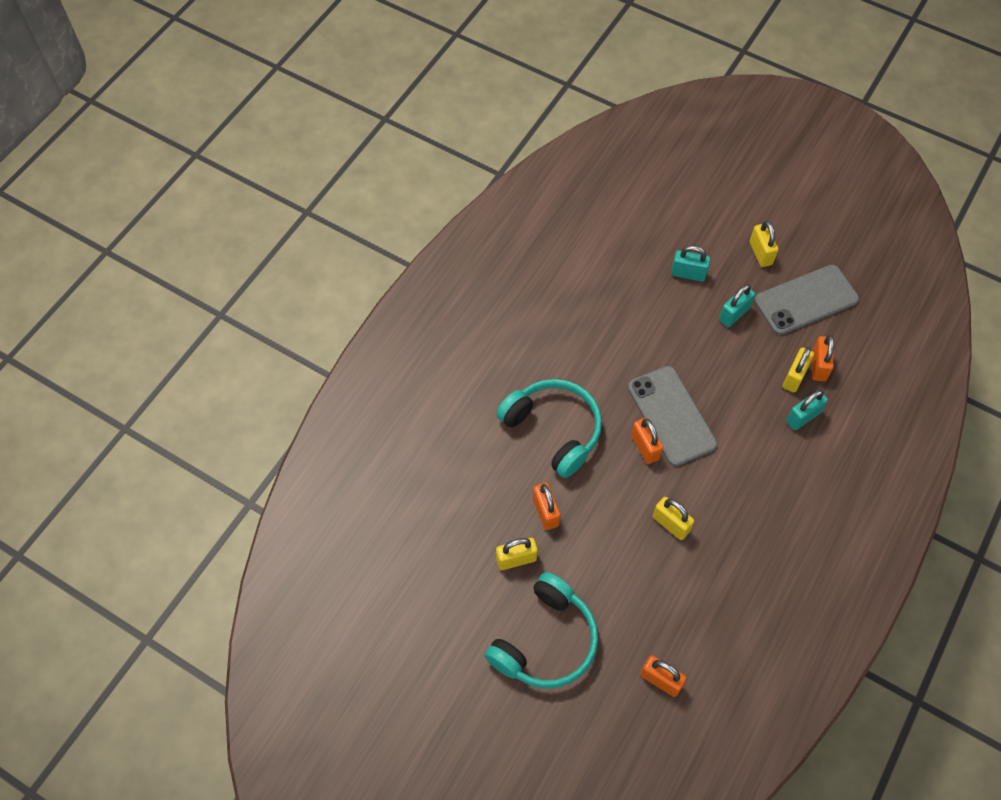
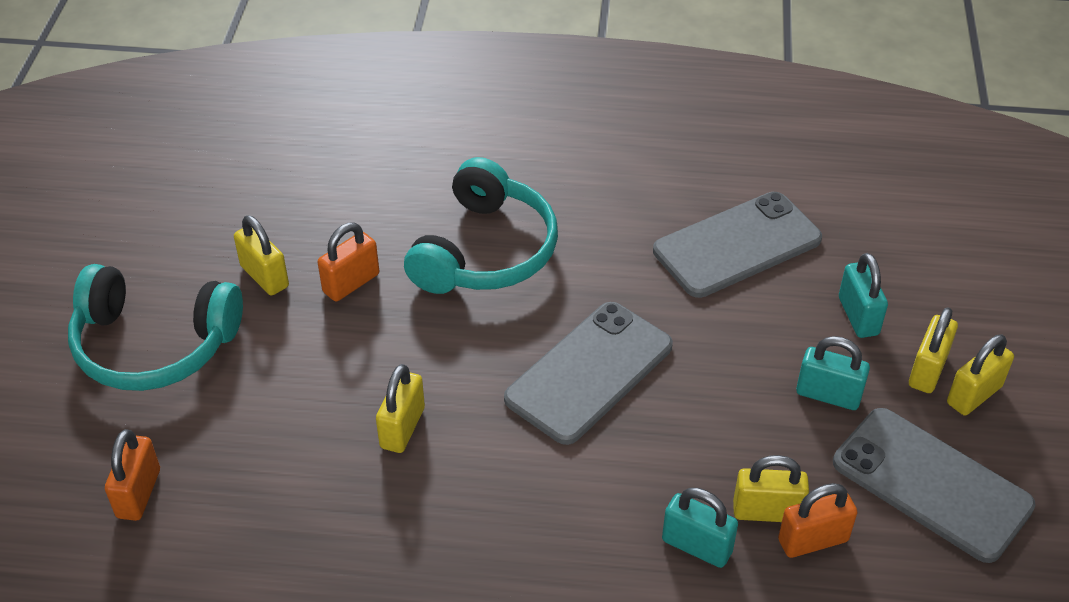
camera: 65 degrees right, 15 degrees down
orange padlock [631,418,663,464] -> none
none -> grey phone [653,192,822,298]
none -> yellow padlock [909,307,958,393]

